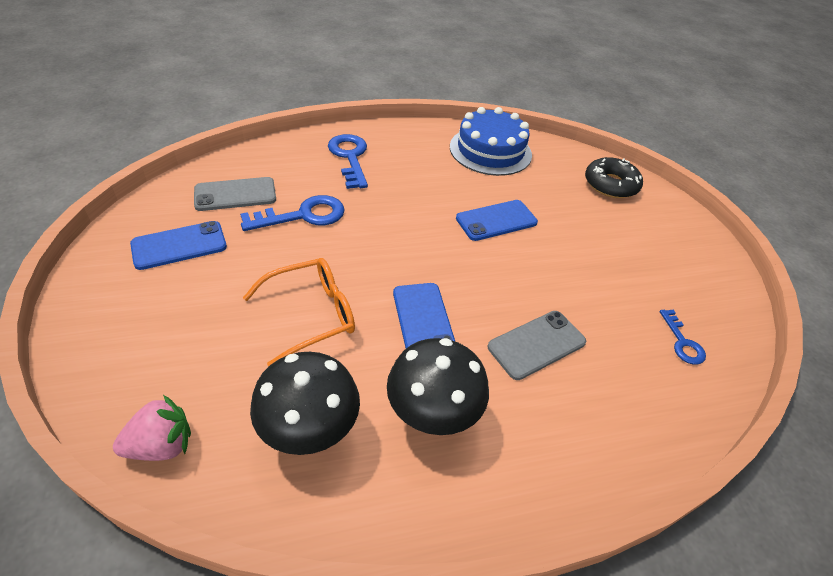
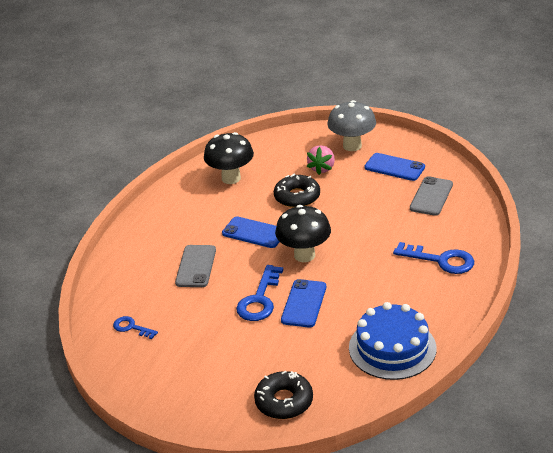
camera: 135 degrees right, 10 degrees down
pink strawberry [113,395,191,461] -> pink strawberry moved to [307,145,335,175]
blue phone [130,221,227,270] -> blue phone turned 75 degrees counterclockwise [365,153,425,181]
blue key [240,195,345,231] -> blue key moved to [236,265,283,321]
orange glasses [243,258,355,366] -> black donut [274,173,320,208]
black mushroom [387,338,489,435] -> black mushroom moved to [275,205,331,262]
none -> grey mushroom [327,100,376,151]

